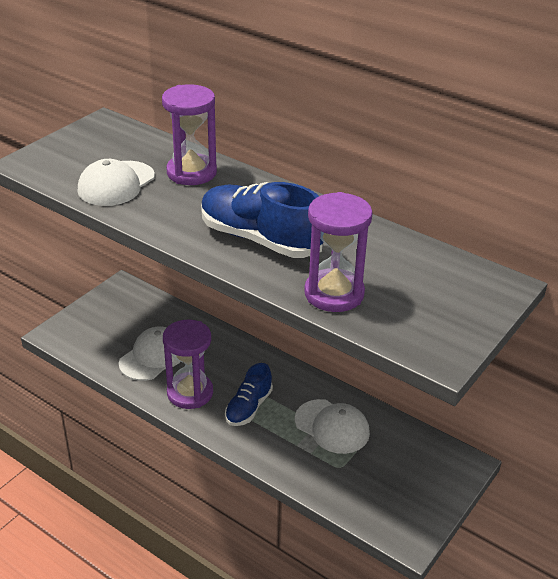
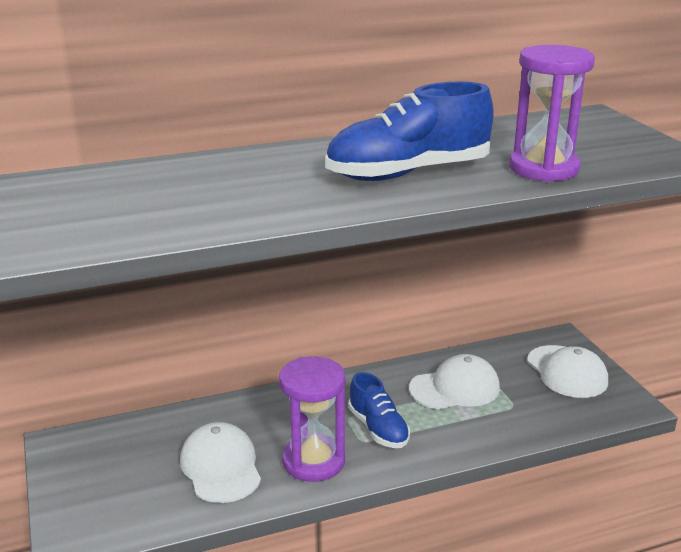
camera: 55 degrees left, 10 degrees down
white cap [78,159,155,206] -> white cap moved to [527,345,608,398]
purple hourglass [162,84,217,185] -> none

